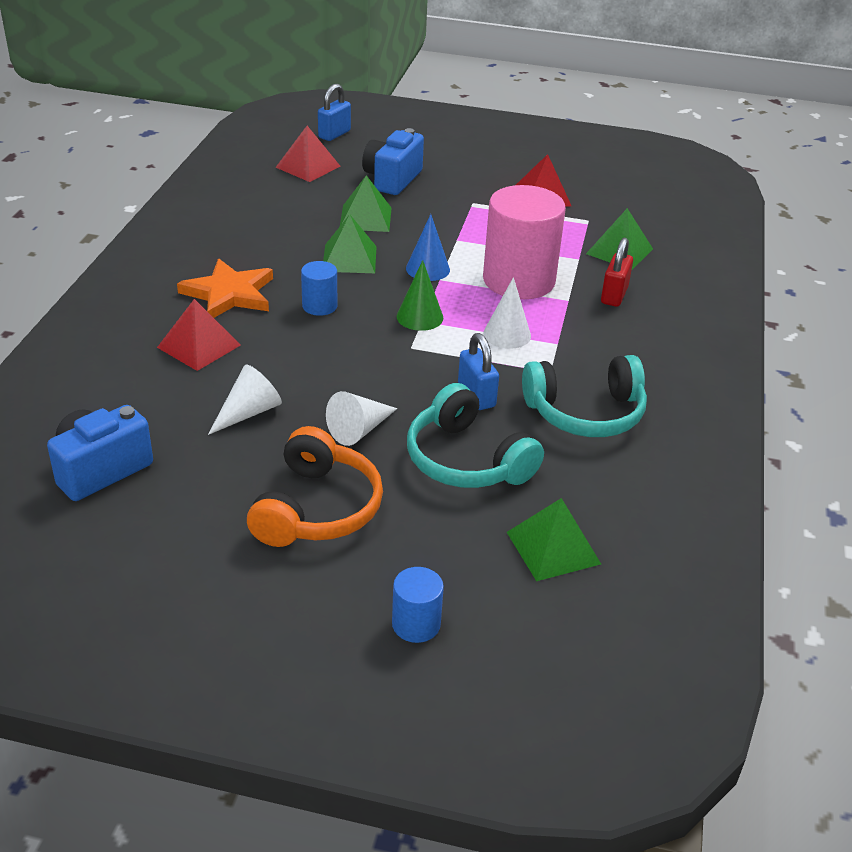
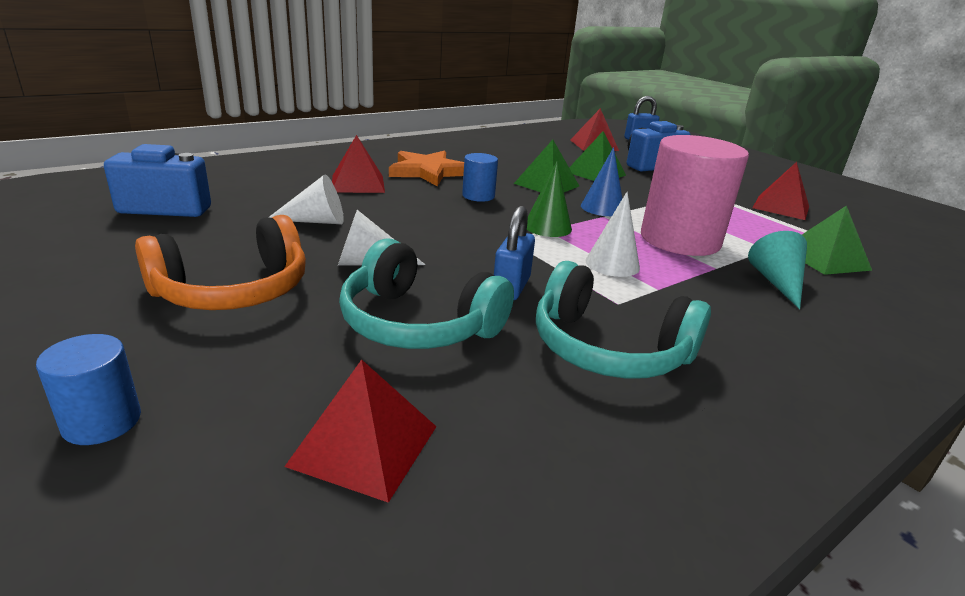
camera: 40 degrees right, 10 degrees down
turquoise headphones [407,383,544,488] -> turquoise headphones turned 60 degrees counterclockwise [339,238,514,349]
green pyramid [507,498,601,581] -> red pyramid [284,359,437,503]
red padlock [601,238,633,307] -> turquoise cone [748,231,807,309]

